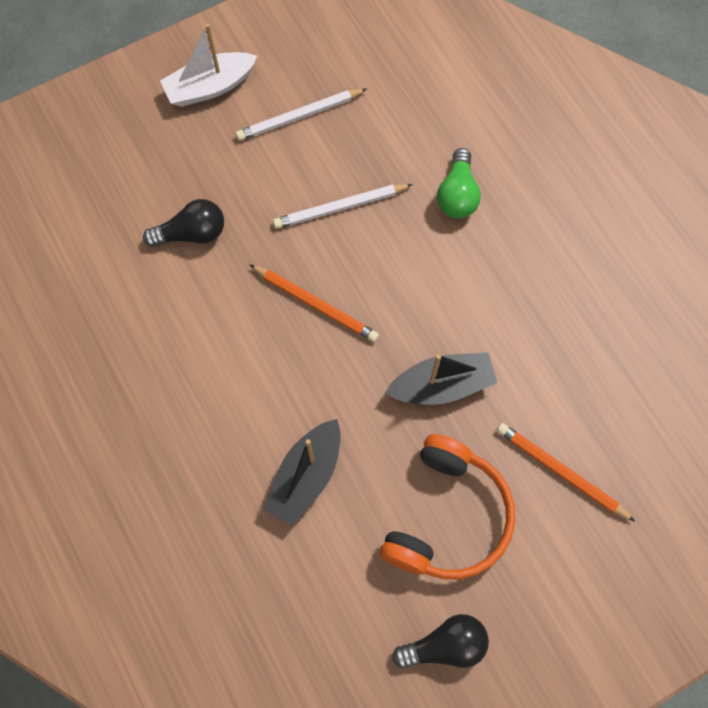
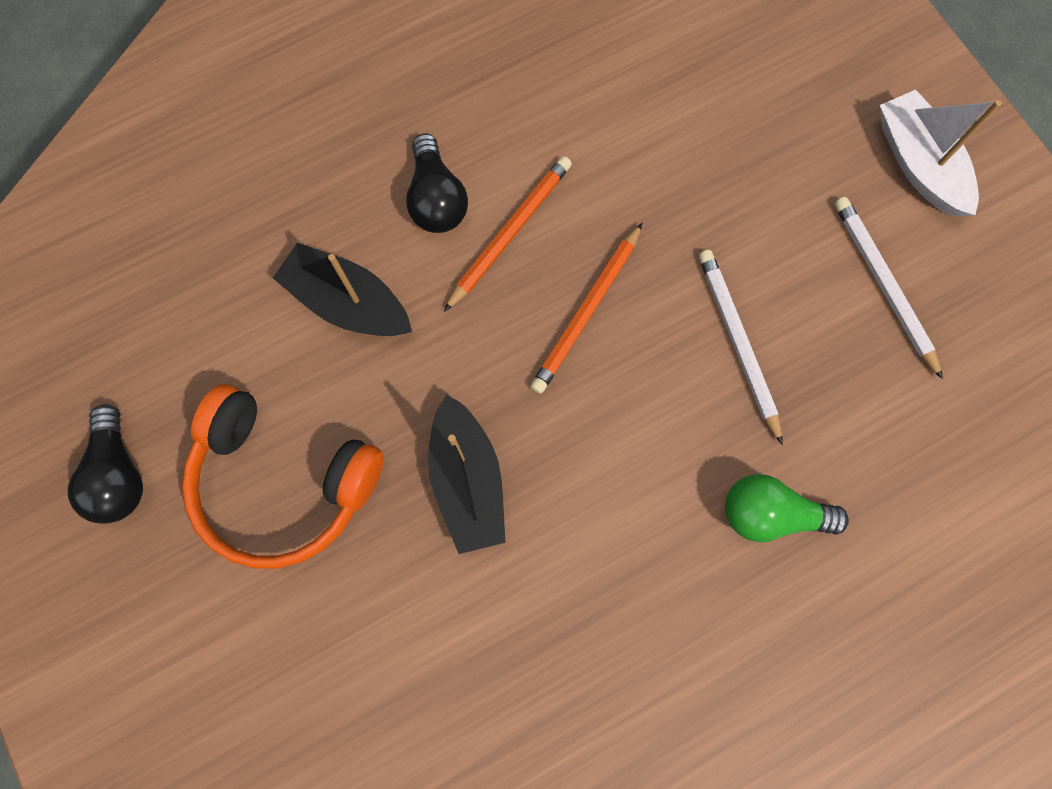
camera: 90 degrees right, 5 degrees up
black light bulb [143,199,224,247] -> black light bulb moved to [406,133,468,233]
orange pencil [497,423,636,522] -> orange pencil moved to [444,156,572,312]

